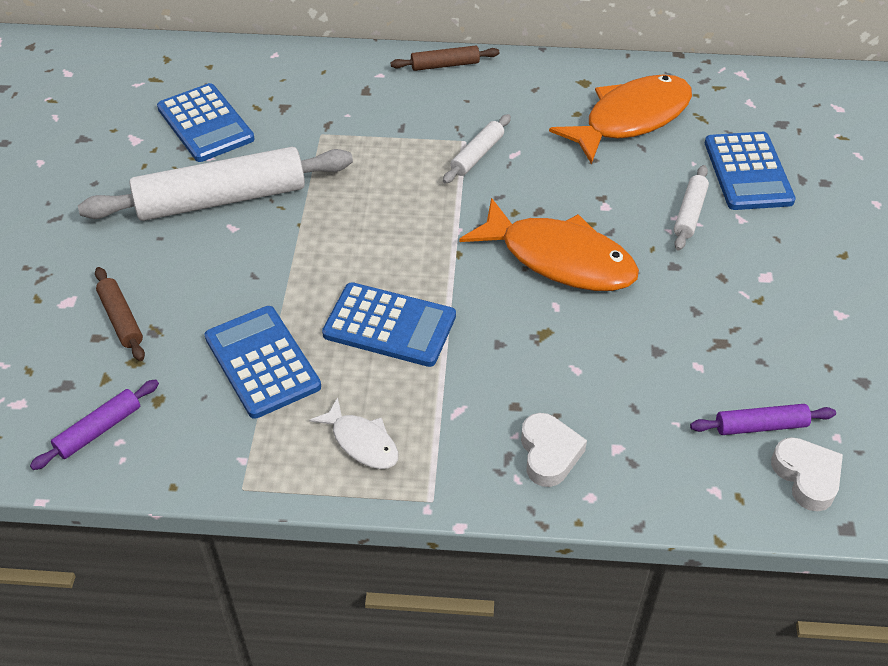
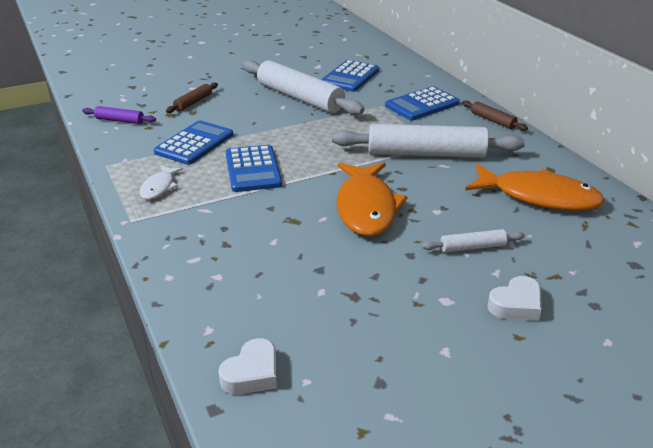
camera: 60 degrees right, 15 degrees down
white rolling pin [443,114,511,184] -> white rolling pin [332,124,525,158], size x2.19
white heart [521,413,587,487] -> white heart moved to [487,276,542,321]
purple rolling pin [690,404,836,435] -> none
blue calculator [705,132,796,210] -> blue calculator moved to [385,86,460,120]

